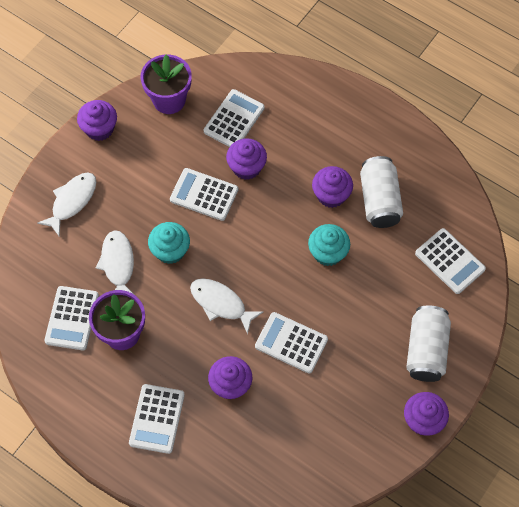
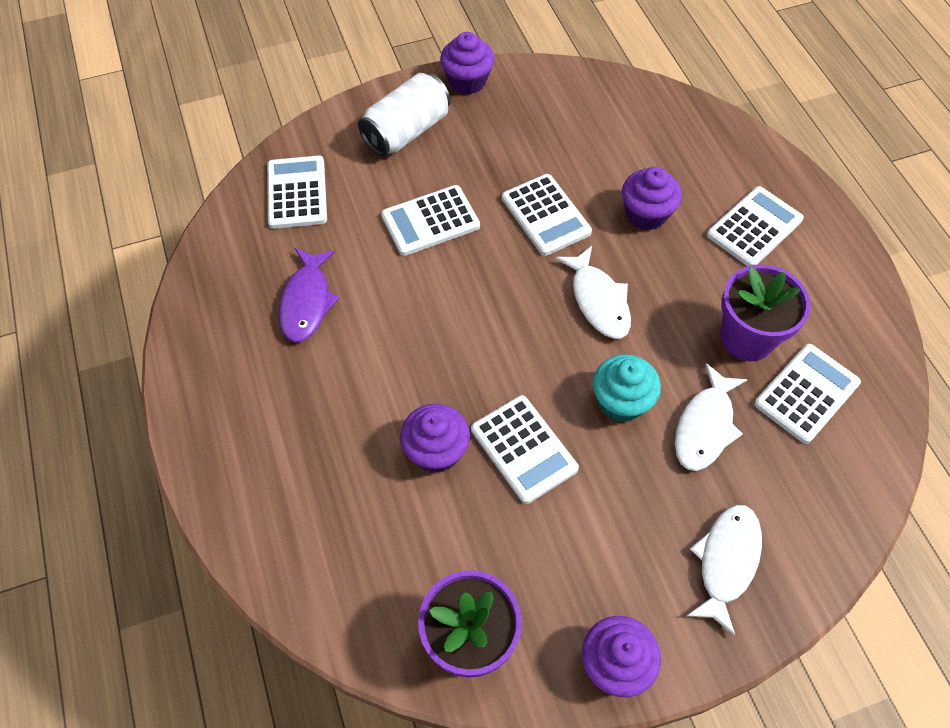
camera: 145 degrees left, 5 degrees down
white fish [37,172,96,237] -> white fish turned 135 degrees clockwise [686,505,762,636]
white calculator [203,89,265,147] -> white calculator moved to [381,185,480,256]
turquoise cupcake [308,224,350,266] -> none
purple cupcake [312,166,353,208] -> none
white can [360,156,403,228] -> purple fish [279,248,339,343]

